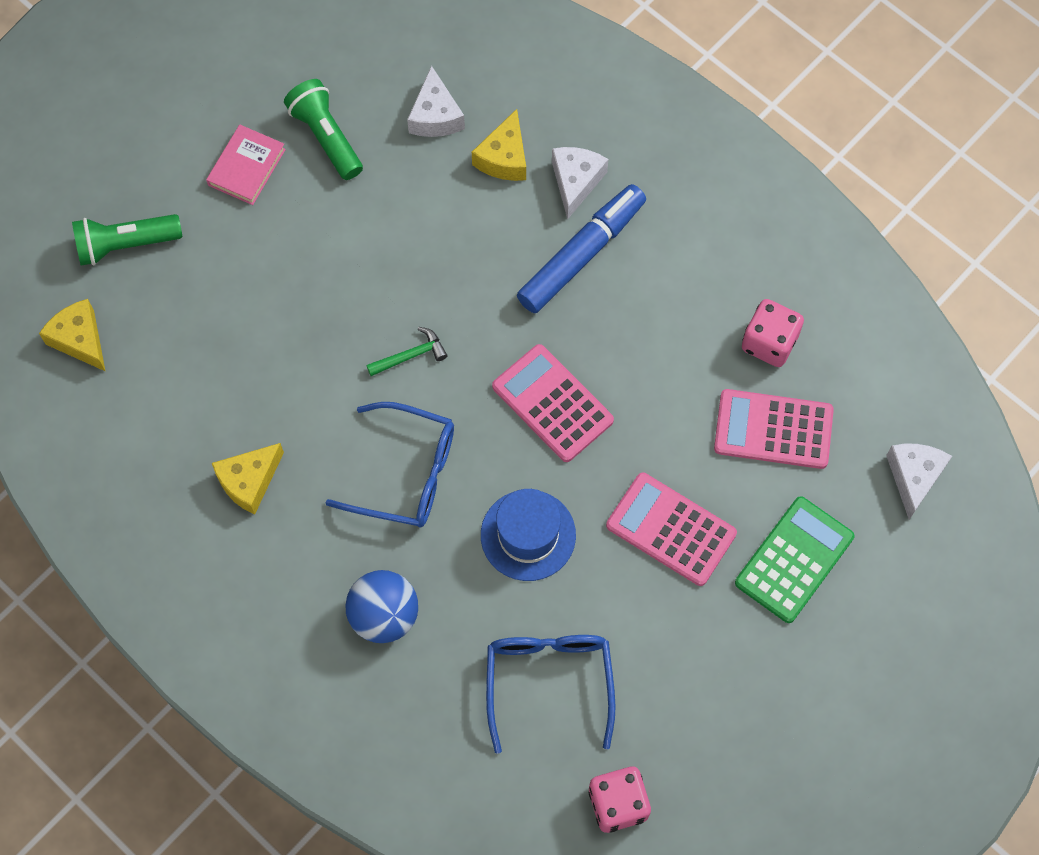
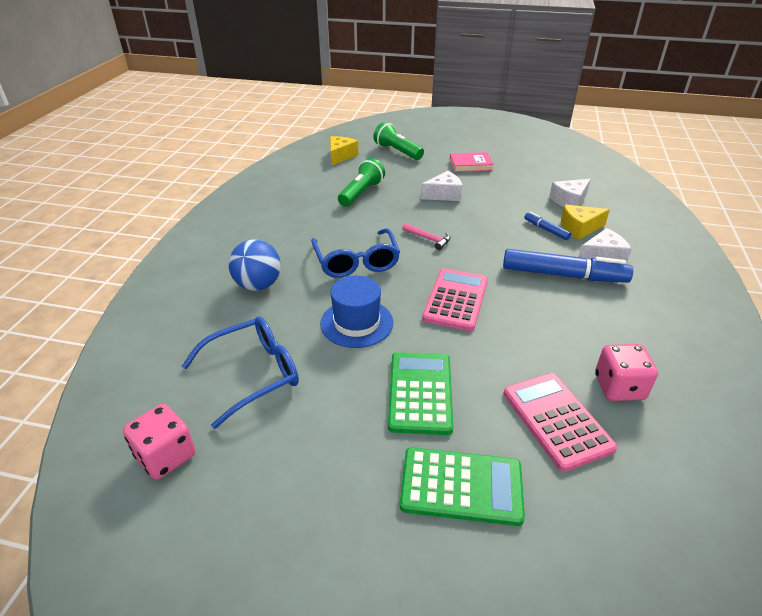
camera: 60 degrees right, 30 degrees down
yellow cheese [212,443,284,515] -> none
green flashlight [284,79,363,180] -> green flashlight moved to [338,158,385,207]
green hammer [366,327,447,376] -> pink hammer [402,223,451,250]
pink calculator [606,473,737,586] -> green calculator [388,352,453,435]
white cheese [886,444,952,519] -> white cheese moved to [420,171,462,201]
none -> blue marker [524,212,571,240]

